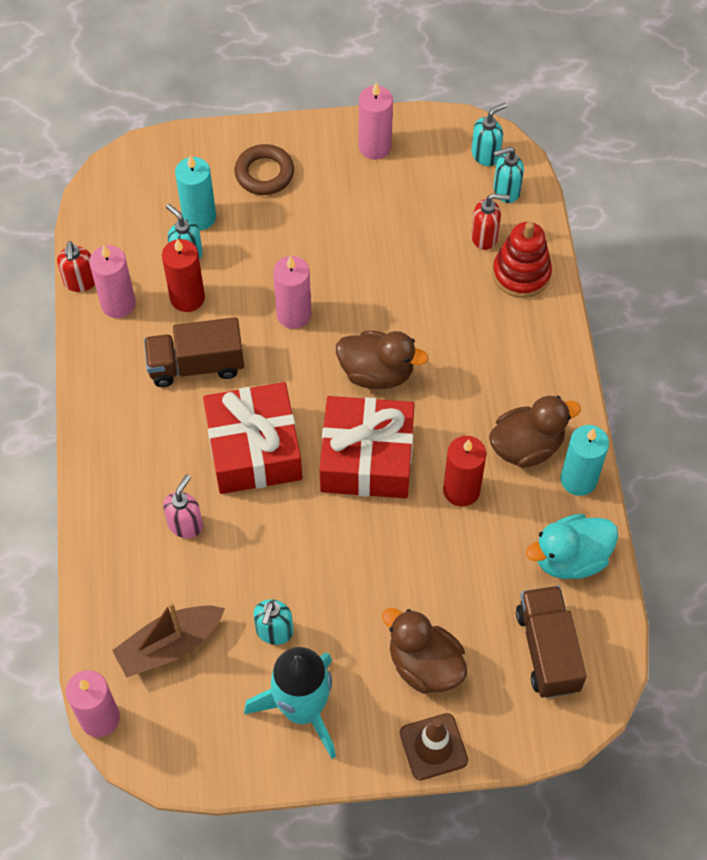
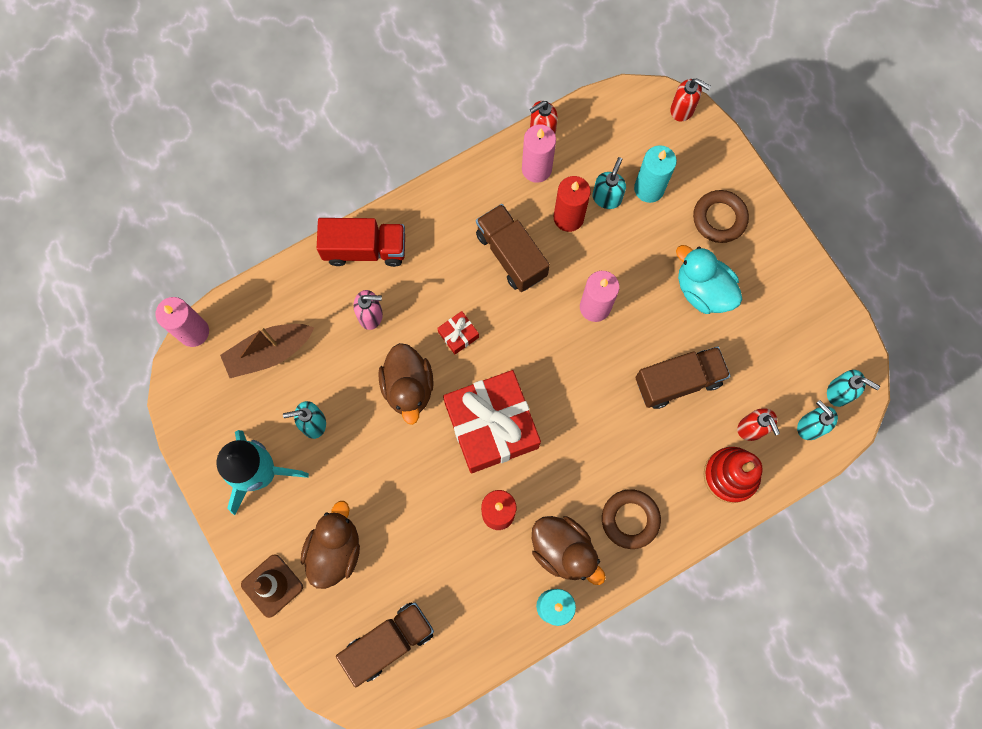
camera: 65 degrees right, 15 degrees up
brown boat [112,602,225,678] -> brown boat turned 60 degrees counterclockwise [220,324,314,378]
red gift [203,382,302,494] -> red gift [437,311,479,354], size x0.40
brown duck [336,331,429,389] -> brown duck moved to [378,343,434,425]
pink candle [359,82,393,160] -> none
turquoise duck [526,514,618,579] -> turquoise duck moved to [676,245,743,314]
none -> red truck [317,218,405,267]
none -> brown ring [602,489,661,549]
none -> brown truck [635,347,730,409]
none -> red soap dispenser [670,78,711,122]

